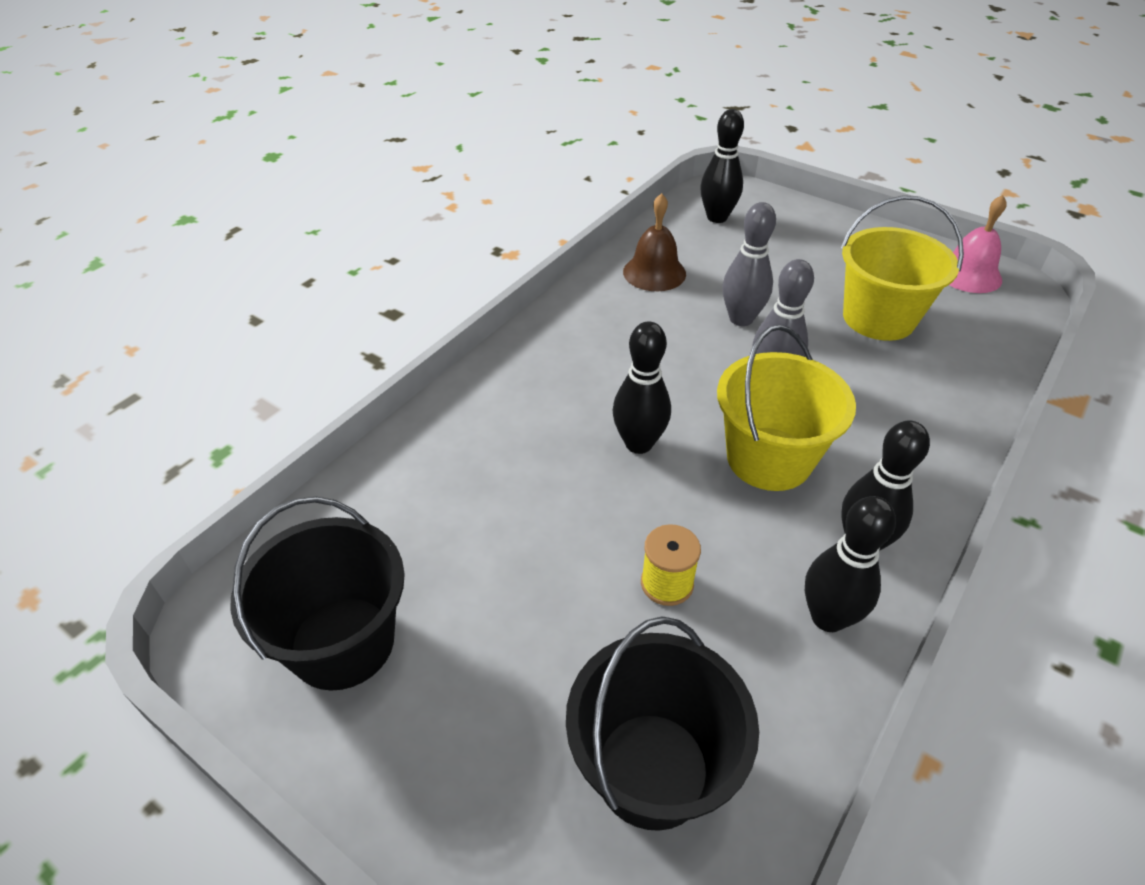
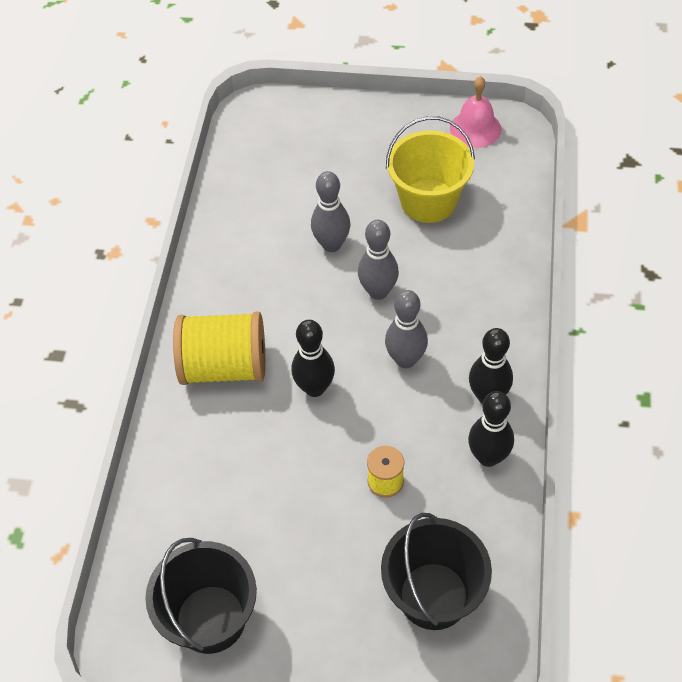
camera: 25 degrees left, 10 degrees up
brown bell [623,193,686,291] -> none
black bowling pin [700,109,744,223] -> none
yellow bucket [717,325,856,491] -> grey bowling pin [385,290,428,368]
none -> yellow spool [173,312,265,385]

